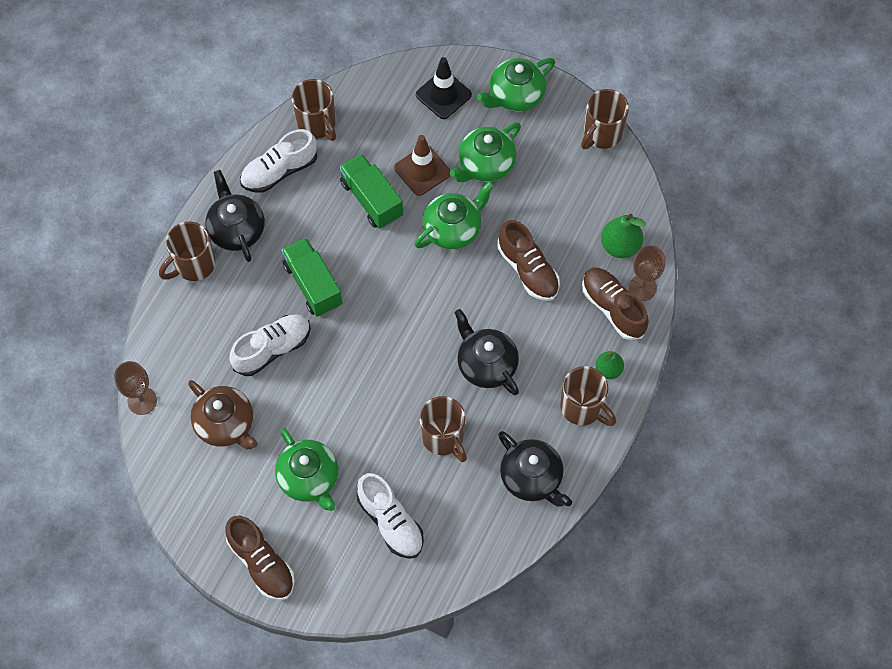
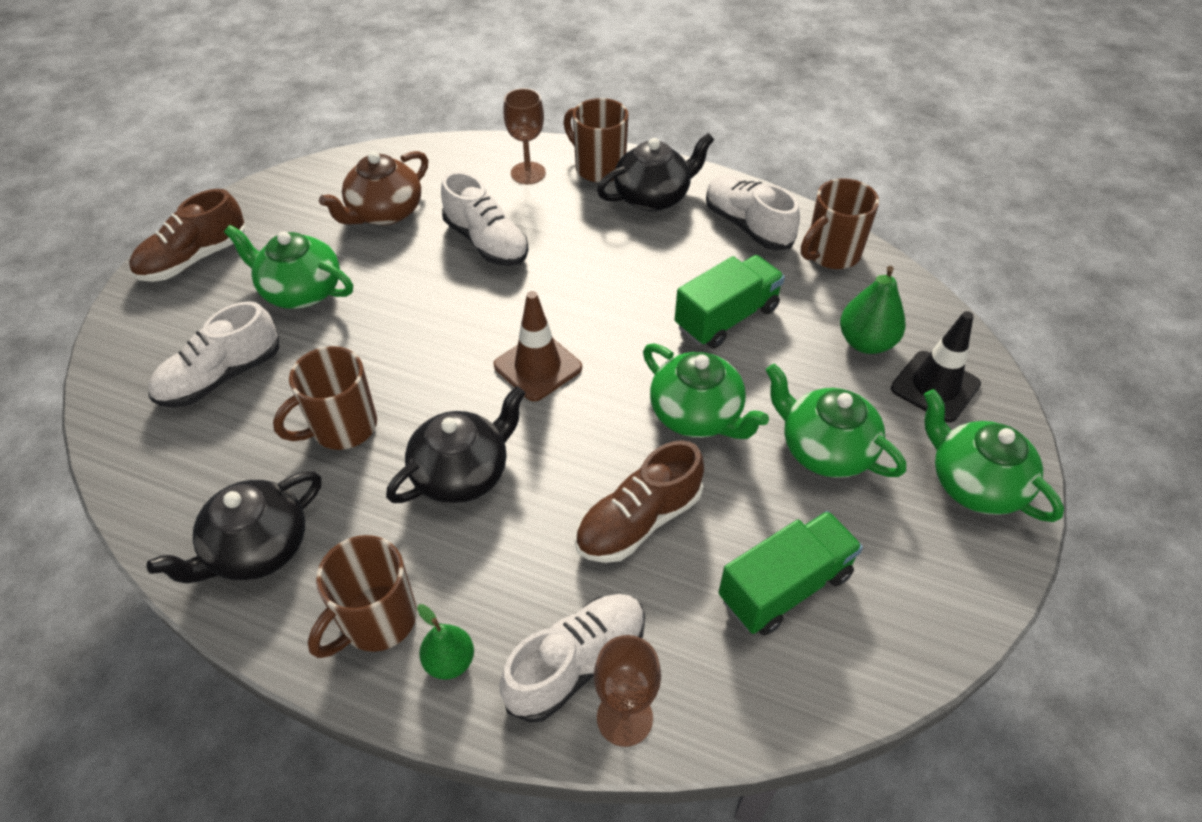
camera: 85 degrees right, 15 degrees down
brown goblet [114,361,157,415] -> brown goblet moved to [503,88,546,185]
green teapot [275,428,338,511] -> green teapot turned 60 degrees clockwise [224,225,353,309]
green truck [281,237,342,317] -> green truck moved to [718,511,863,635]
brown traffic cone [394,135,451,196] -> brown traffic cone moved to [494,291,582,401]
brown mug [581,89,629,149] -> none
brown shoe [582,268,649,340] -> white shoe [500,594,645,723]
green pear [601,214,646,258] -> green pear moved to [840,266,906,354]

